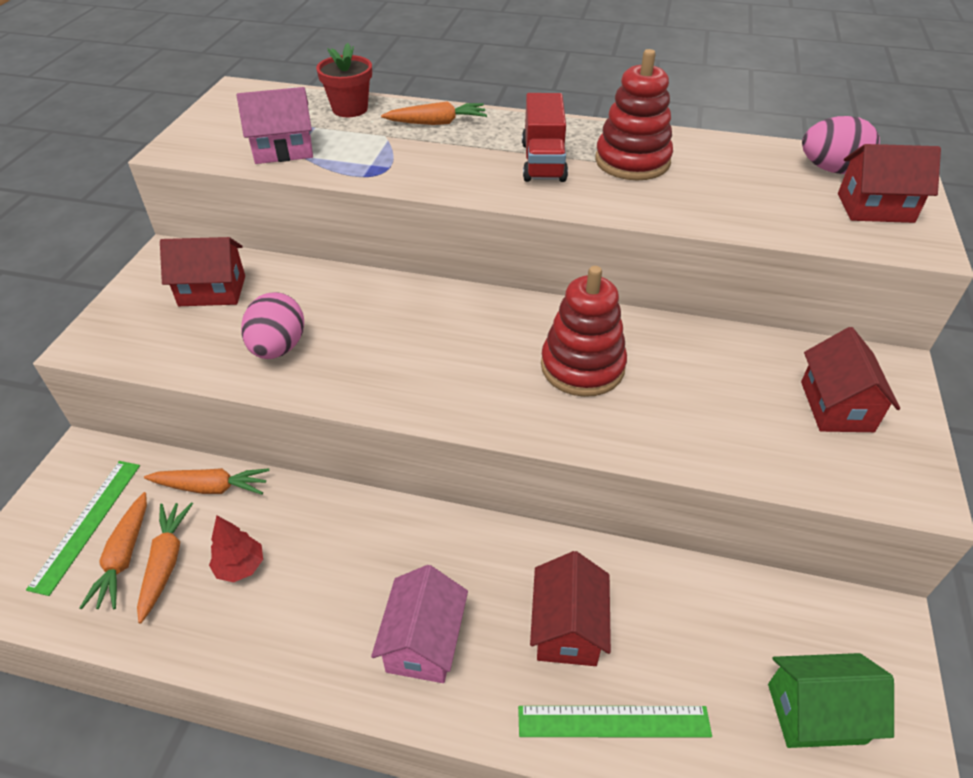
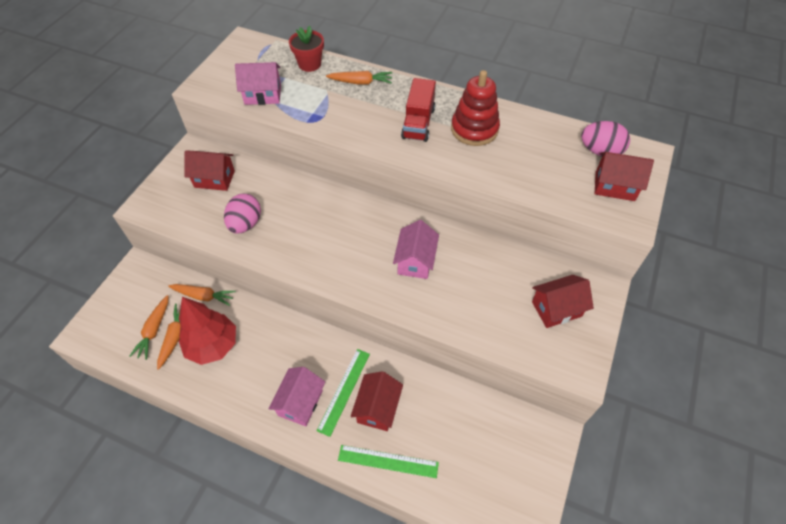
camera: 10 degrees right, 10 degrees up
green ruler [26,461,140,596] -> green ruler moved to [317,349,370,437]
red tree [209,516,263,582] -> red tree [179,297,236,365], size x1.97
red stacking toy [541,266,627,397] -> pink house [393,220,439,279]
green house [768,653,894,748] -> none
red house [801,327,900,432] -> red house turned 60 degrees clockwise [532,275,594,328]

